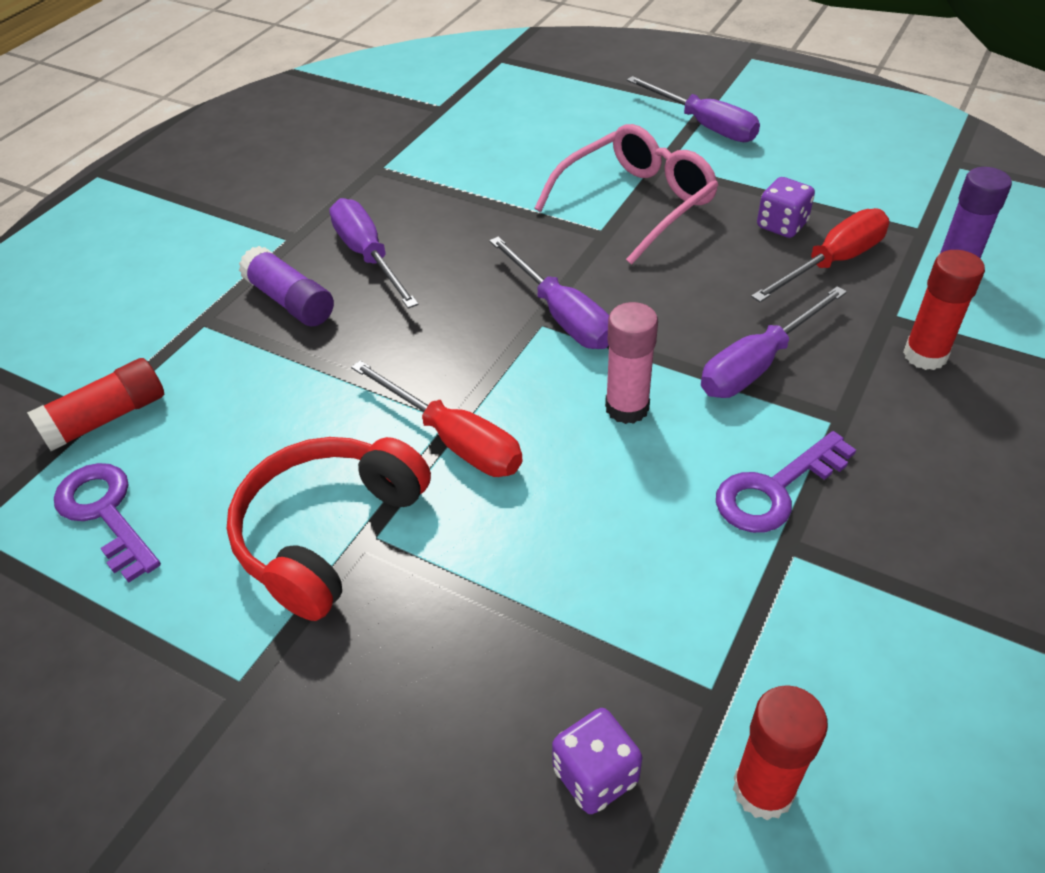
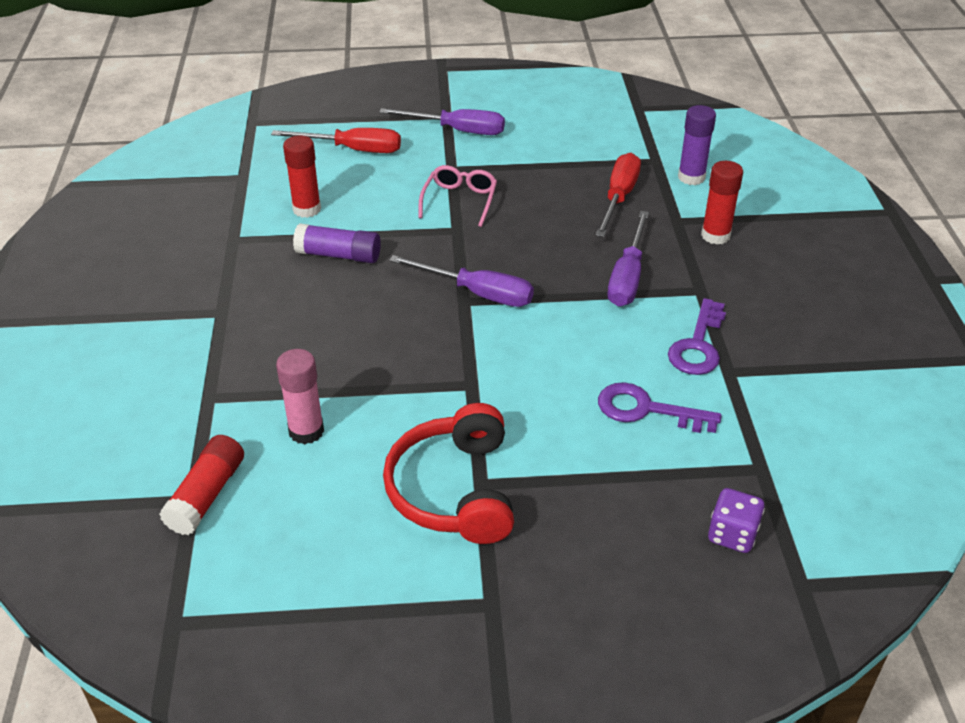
camera: 35 degrees left, 5 degrees down
purple key [54,463,161,583] -> purple key moved to [598,382,722,433]
purple glue stick [239,246,334,326] -> purple glue stick moved to [293,223,381,263]
purple screwdriver [329,198,419,309] -> none
red screwdriver [351,360,523,477] -> red screwdriver moved to [271,128,401,153]
pink glasses [535,124,718,265] -> pink glasses [418,165,497,227], size x0.62
pink glue stick [605,302,658,424] -> pink glue stick moved to [276,349,324,444]
red glue stick [733,685,828,820] -> red glue stick moved to [283,135,321,218]
purple dice [757,177,815,238] -> none

